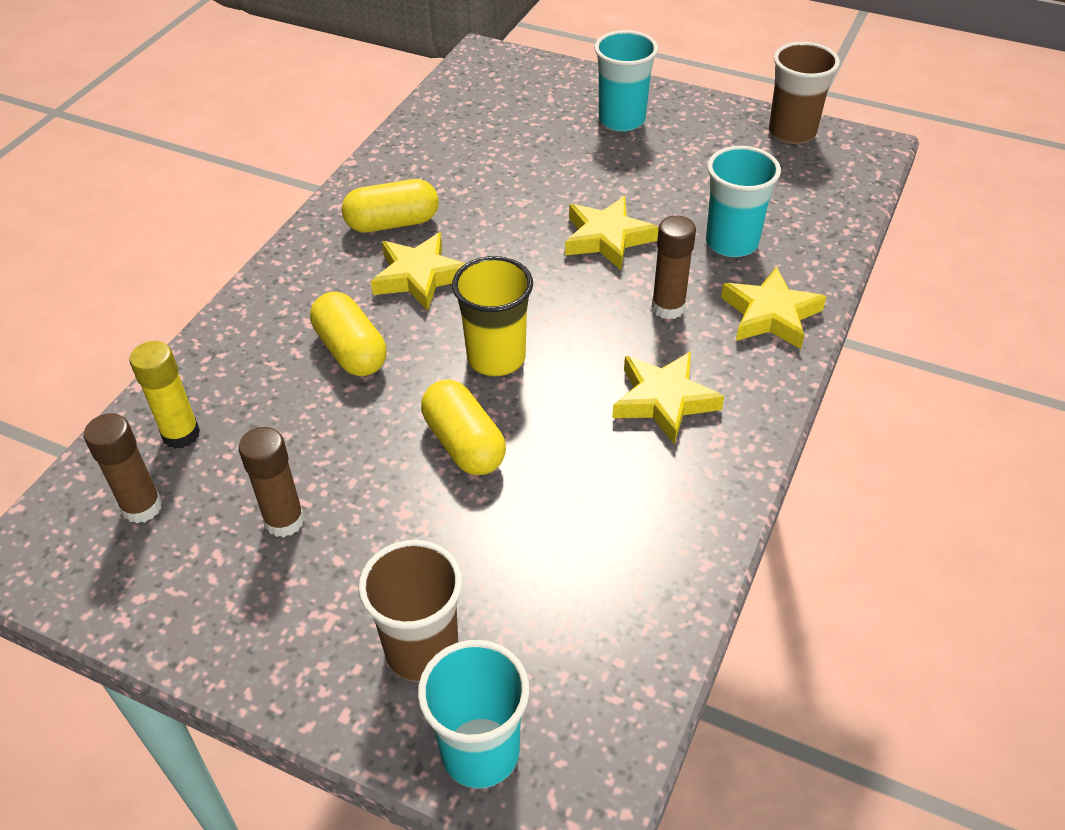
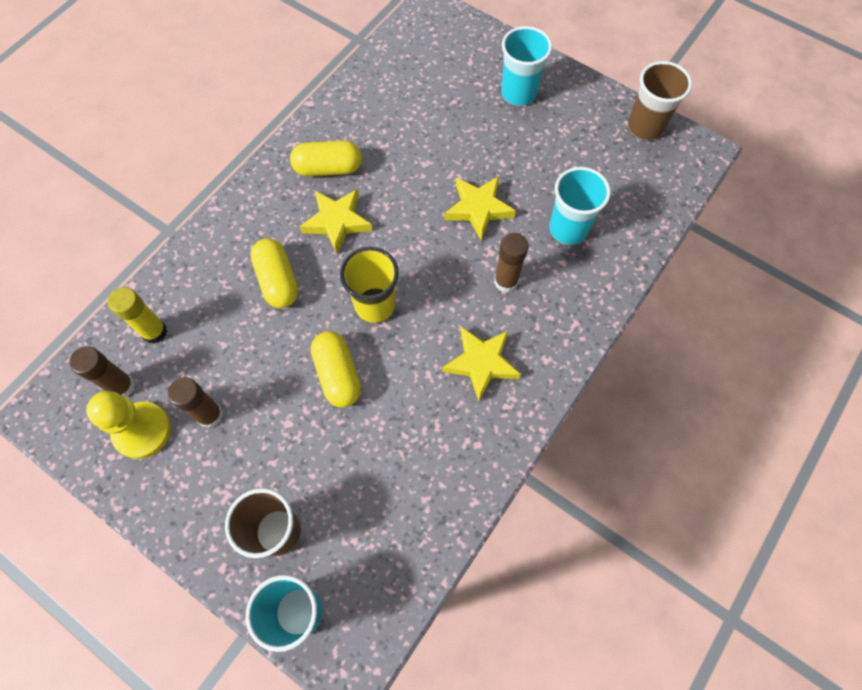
camera: 10 degrees right, 20 degrees up
yellow star [721,266,826,349] -> none
none -> yellow pawn [86,391,171,459]

